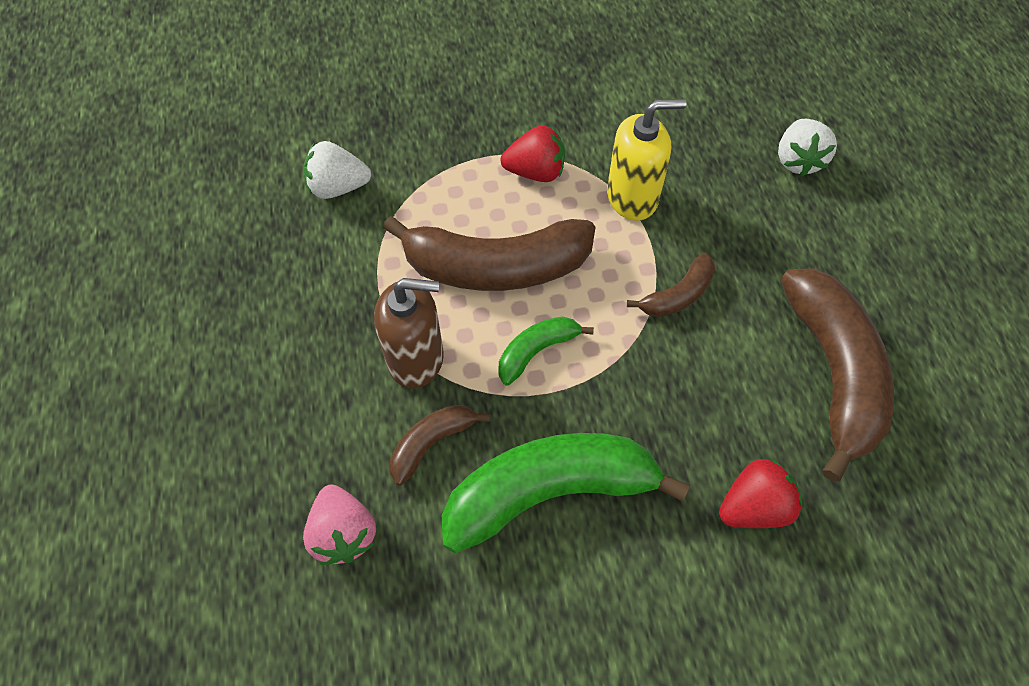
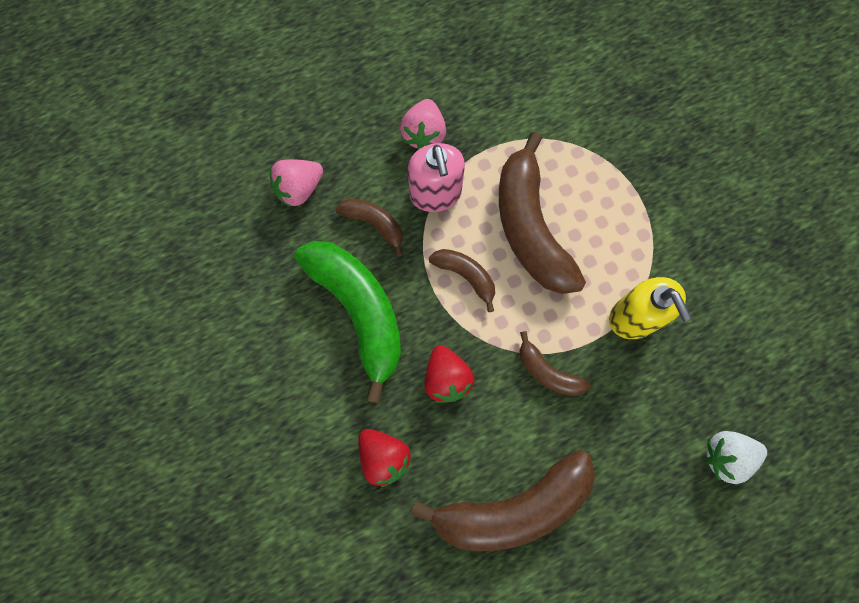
camera: 75 degrees right, 15 degrees up
white strawberry [303,141,371,199] -> none
brown soap dispenser [374,278,444,389] -> pink soap dispenser [408,143,465,212]
green banana [499,317,594,385] -> brown banana [429,249,495,312]
red strawberry [501,125,565,182] -> red strawberry moved to [425,345,475,403]
none -> pink strawberry [400,99,446,149]

